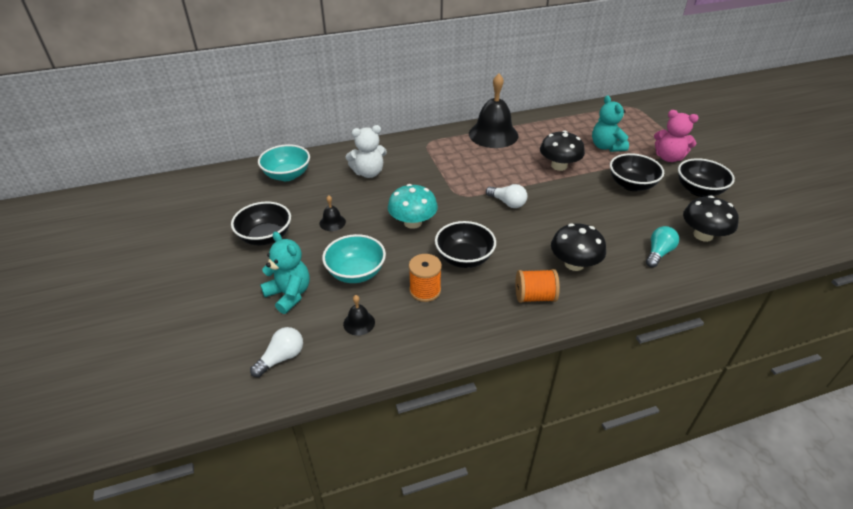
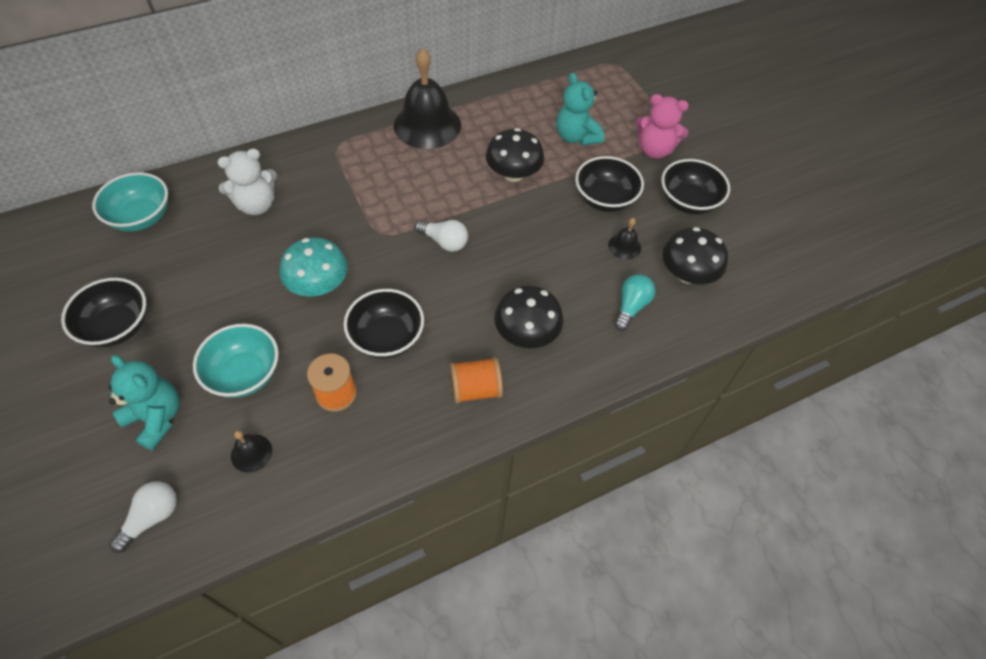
camera: 10 degrees left, 15 degrees up
black bell [319,195,346,231] -> black bell moved to [608,218,641,260]

